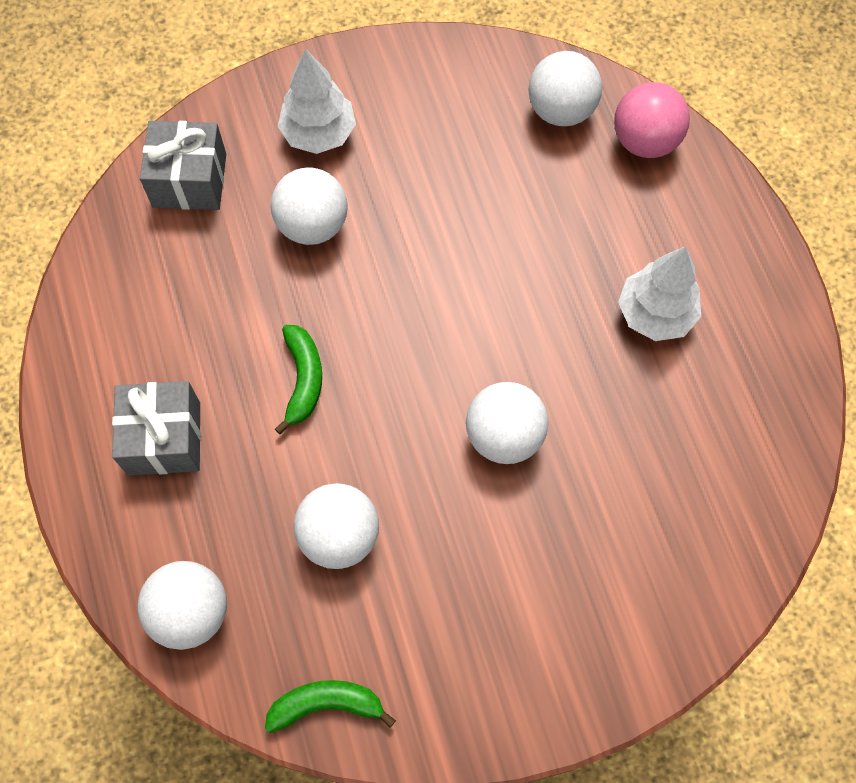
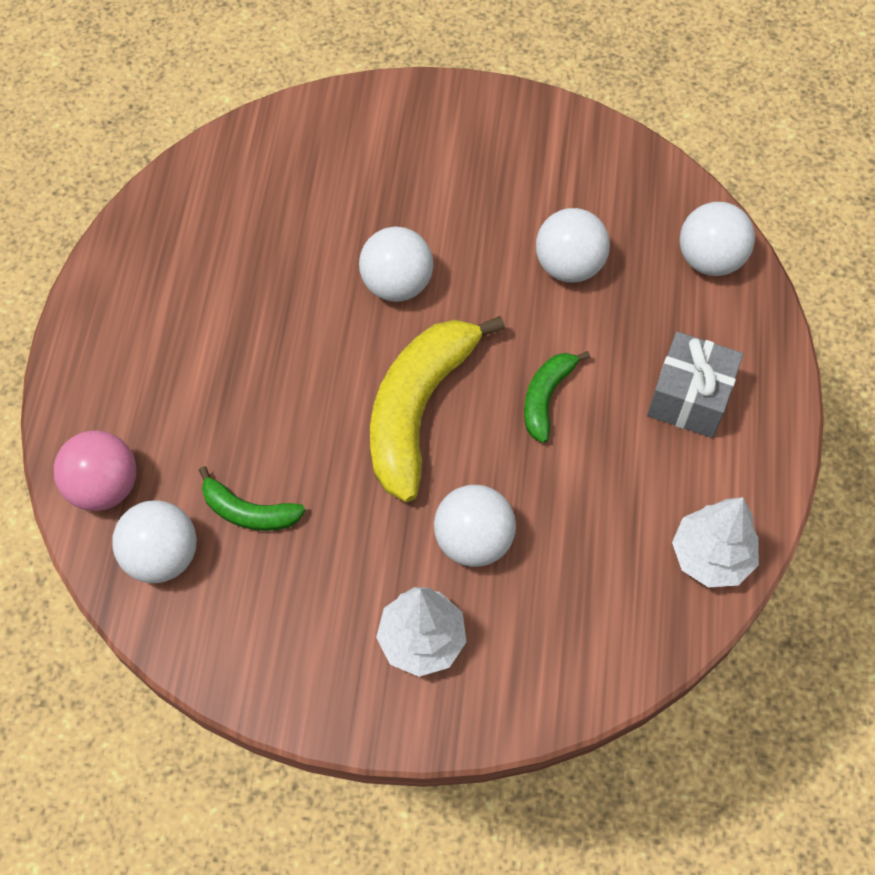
camera: 155 degrees left, 5 degrees down
grey gift [140,121,226,210] -> none
green banana [265,680,396,733] -> green banana moved to [199,466,305,531]
white tree [618,246,701,341] -> white tree moved to [672,497,759,588]
none -> yellow banana [370,316,505,502]

